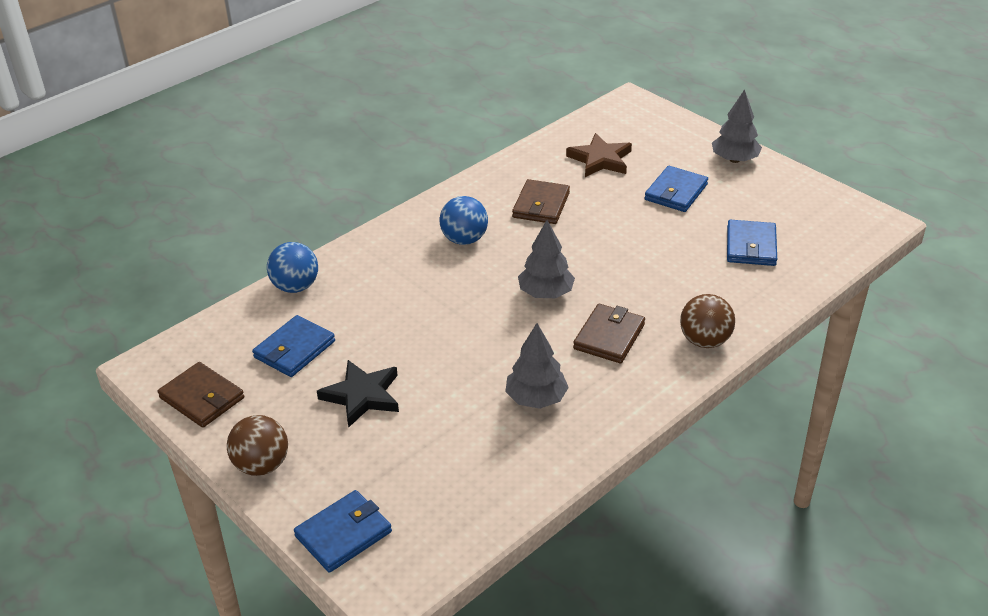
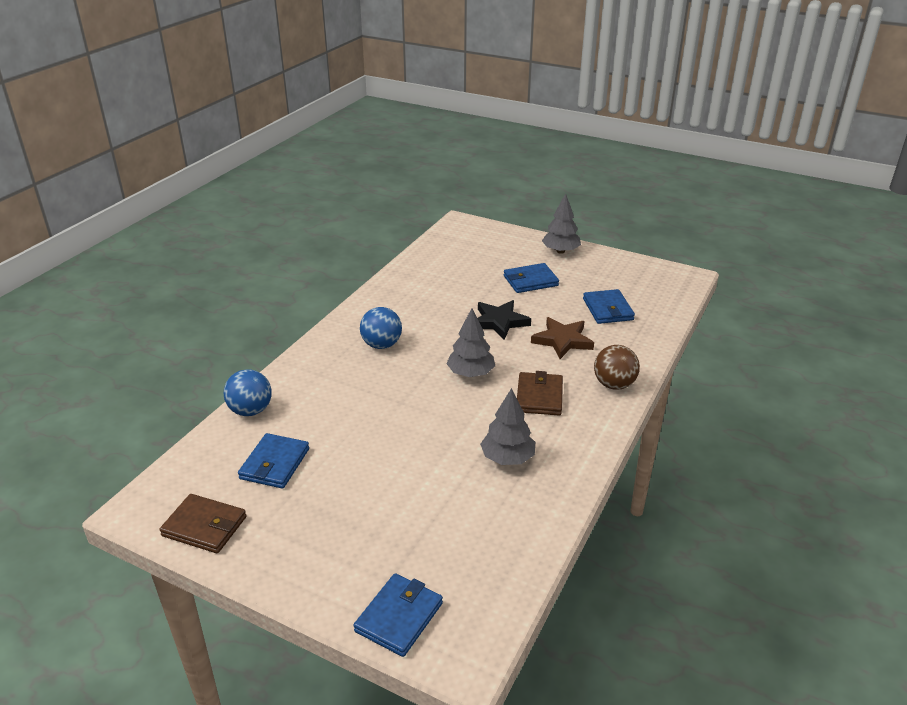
camera: 20 degrees left, 5 degrees down
brown ball [227,415,288,476] -> none
black star [317,360,399,428] -> black star moved to [478,300,531,340]
brown wallet [512,179,570,224] -> none
brown star [566,133,632,177] -> brown star moved to [531,317,594,359]
blue wallet [645,166,708,212] -> blue wallet turned 60 degrees clockwise [504,263,559,293]

